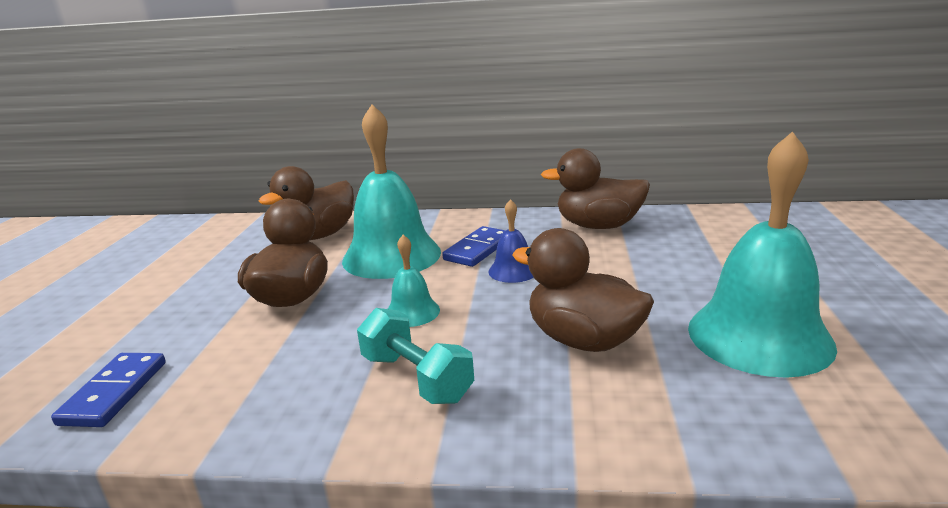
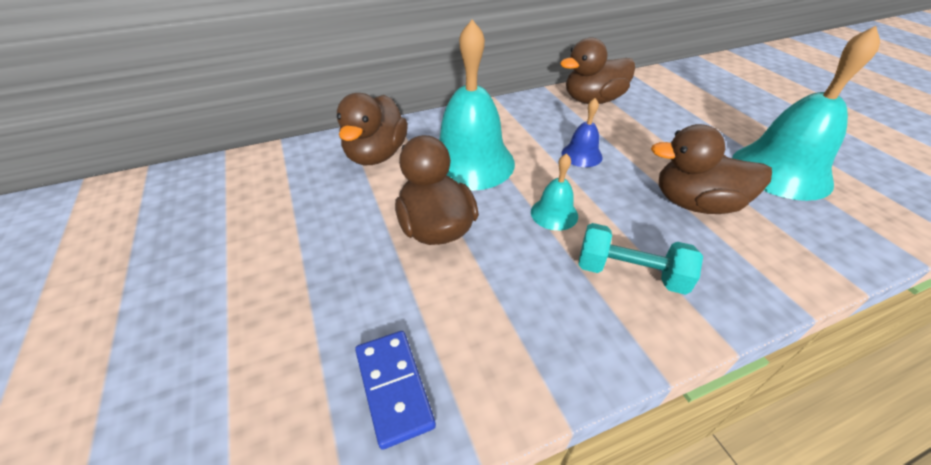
camera: 30 degrees left, 20 degrees up
blue domino [442,226,506,267] -> none

